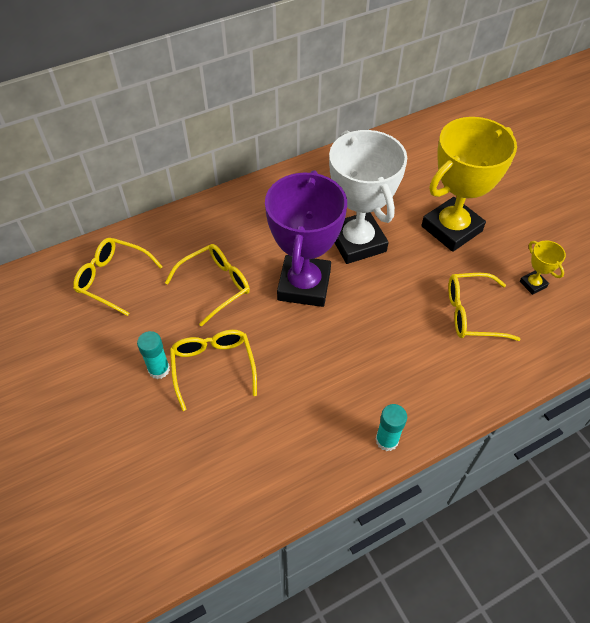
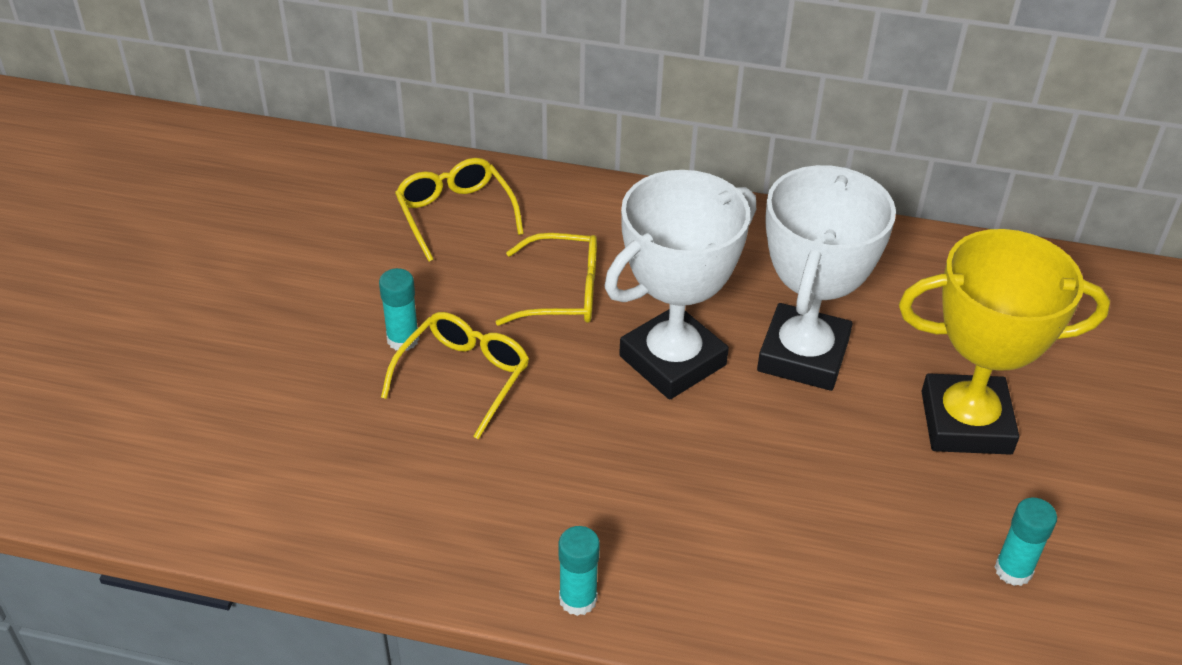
camera: 40 degrees right, 10 degrees down
purple trophy [265,170,347,307] -> white trophy [605,170,756,400]
yellow glasses [448,273,521,341] -> none
yellow trophy [520,241,566,295] -> turquoise glue stick [995,497,1057,586]

